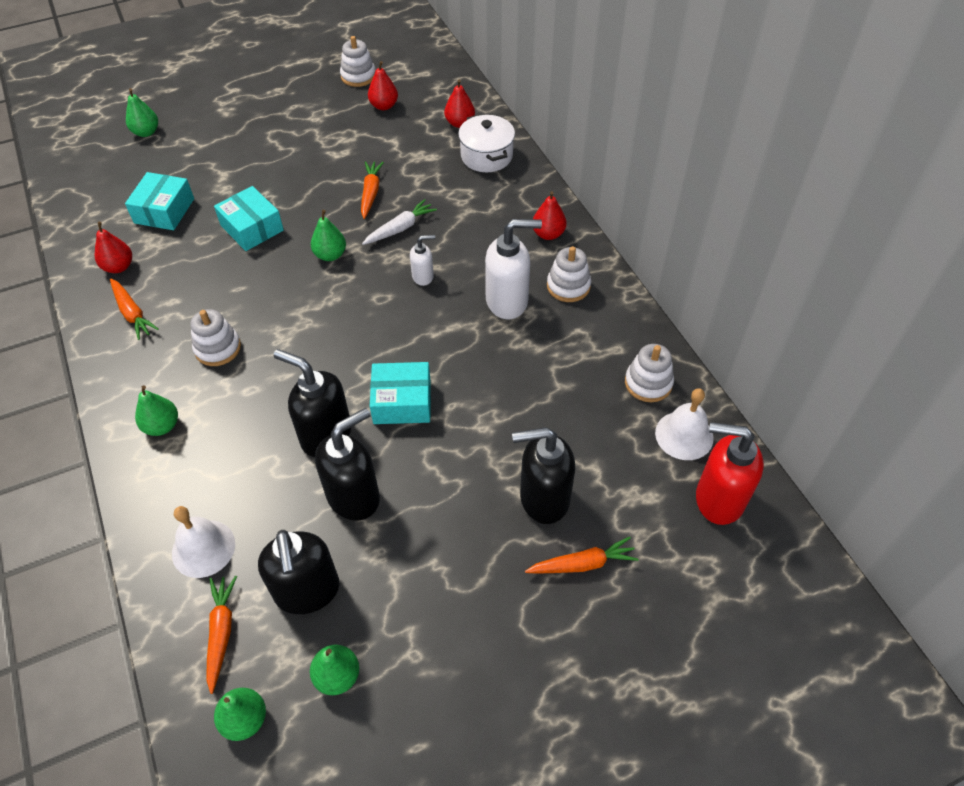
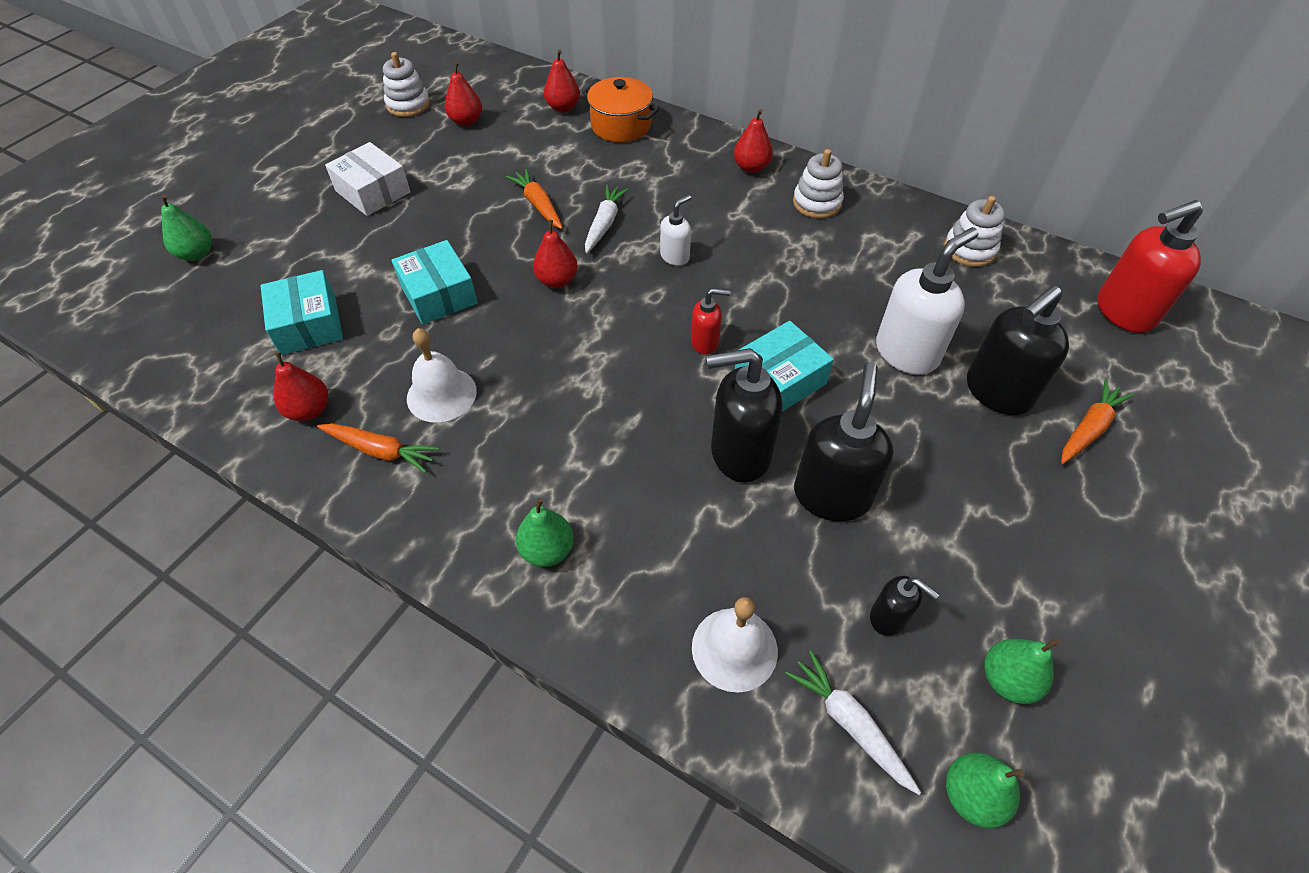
camera: 35 degrees left, 0 degrees up
white stacking toy [191,309,241,366] -> none
orange carrot [206,576,237,694] -> white carrot [785,651,921,795]
turquoise box [214,186,284,251] -> turquoise box turned 45 degrees clockwise [391,240,478,325]
black soap dispenser [258,530,339,614] -> black soap dispenser [870,576,939,636], size x0.52
green pear [311,210,346,261] -> red pear [533,220,578,288]
white pot [458,114,515,172] -> orange pot [582,77,659,142]
white soap dispenser [485,219,542,319] -> white soap dispenser moved to [876,227,979,375]
white bell [655,388,714,460] -> white bell moved to [407,328,477,423]
none -> white box [325,142,411,216]
none -> red soap dispenser [691,288,731,354]

